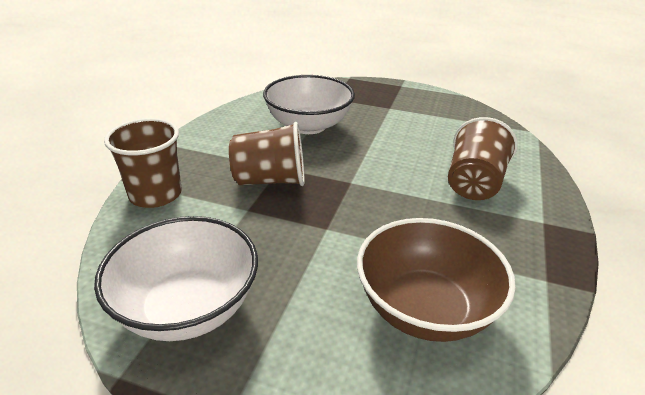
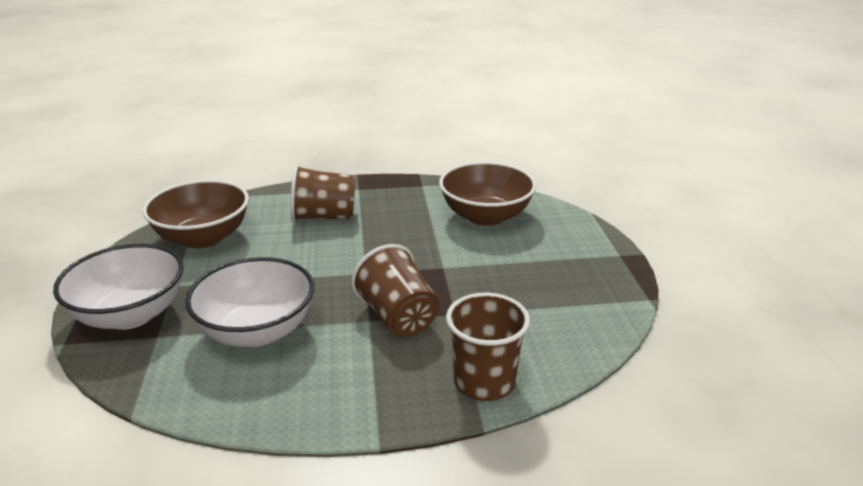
camera: 115 degrees left, 5 degrees down
white bowl [94,216,258,341] -> white bowl moved to [53,244,184,330]
none -> brown bowl [142,180,249,249]

